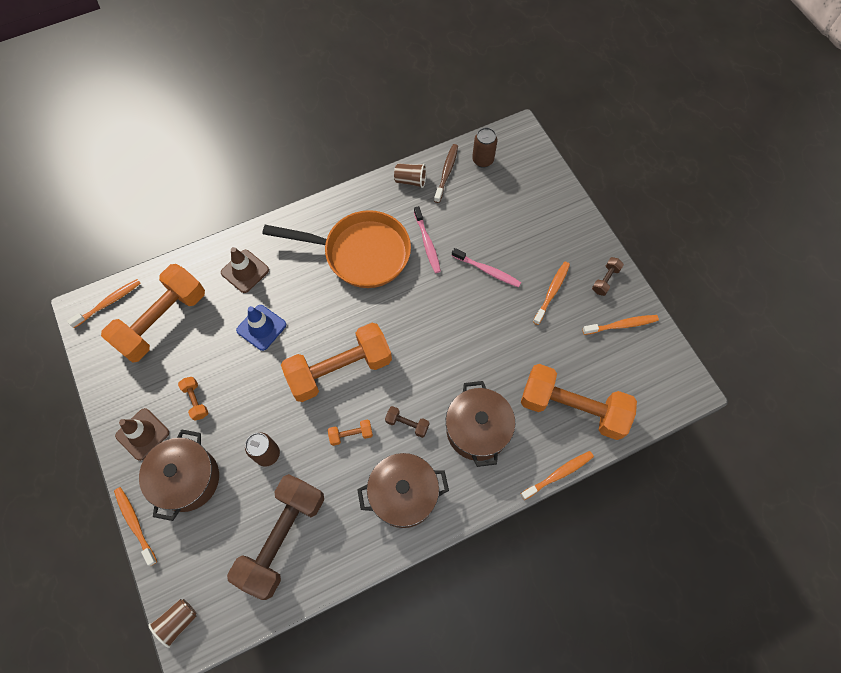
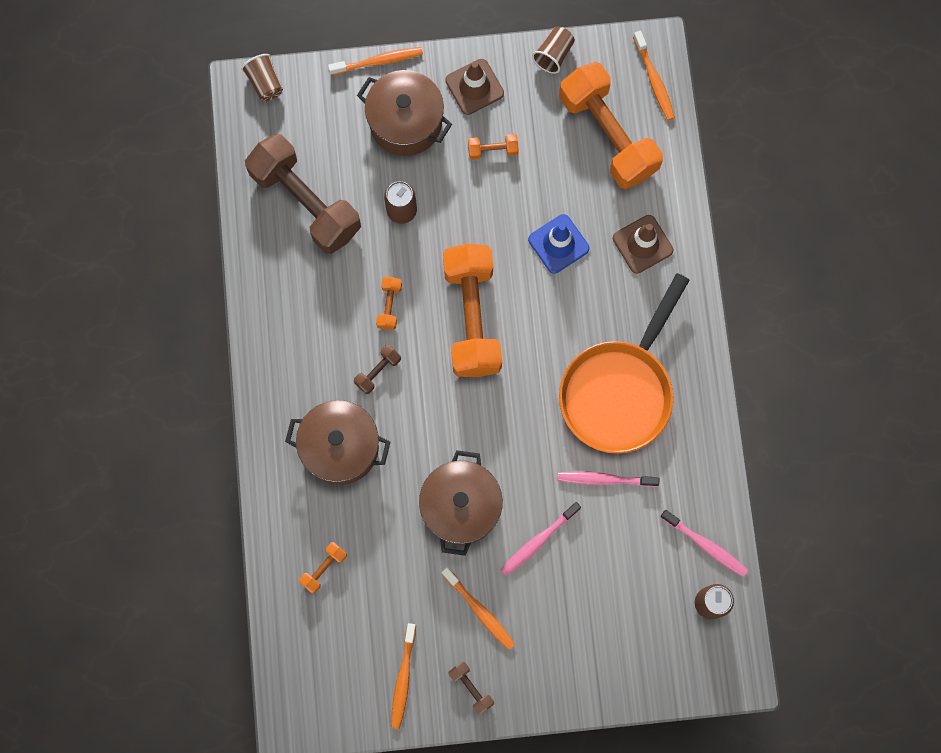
camera: 110 degrees right, 10 degrees up
brown pot [357,453,449,528] -> brown pot moved to [419,450,503,556]
brown cup [394,163,426,188] -> brown cup moved to [532,27,575,74]
brown toothbrush [434,144,458,203] -> pink toothbrush [660,510,748,577]
orange dumbbell [521,364,637,440] -> orange dumbbell [299,542,347,594], size x0.40
orange toothbrush [521,451,594,500] -> none

